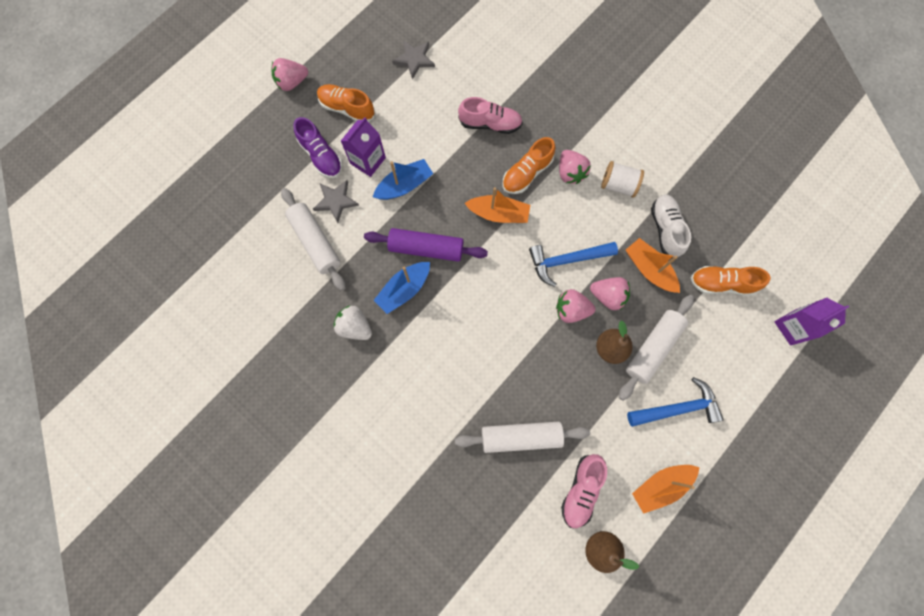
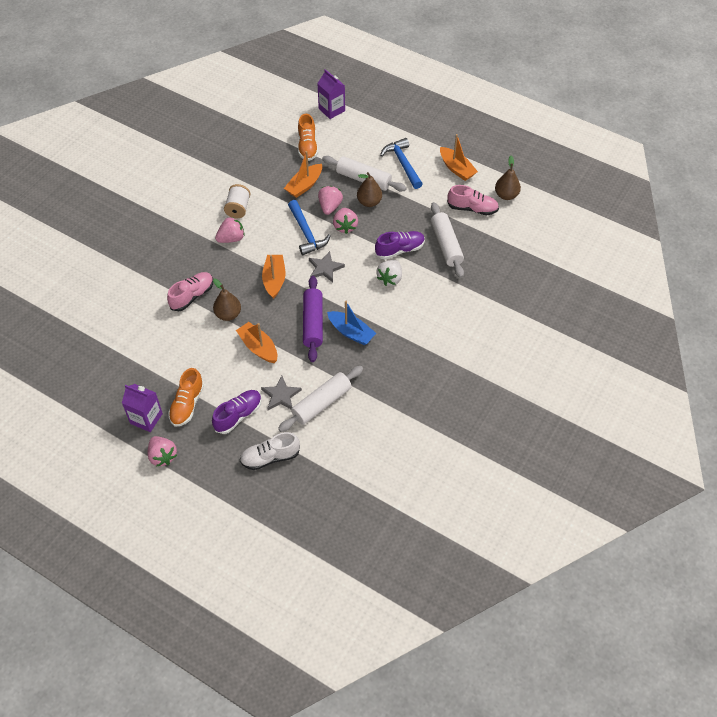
camera: 100 degrees left, 20 degrees down
white strawberry [334,306,372,340] -> white strawberry moved to [377,260,402,286]
purple carton [341,117,386,177] -> purple carton moved to [122,384,163,432]
blue boat [373,159,433,200] -> orange boat [236,322,277,363]
grey star [392,40,435,79] -> grey star moved to [309,251,345,282]
pink shoe [458,97,523,134] -> pink shoe turned 45 degrees clockwise [167,272,213,311]
orange shoe [502,137,555,194] -> none
white shoe [651,194,691,258] -> white shoe moved to [240,432,300,470]
none -> brown pear [213,278,241,321]
none -> purple shoe [375,231,425,260]

